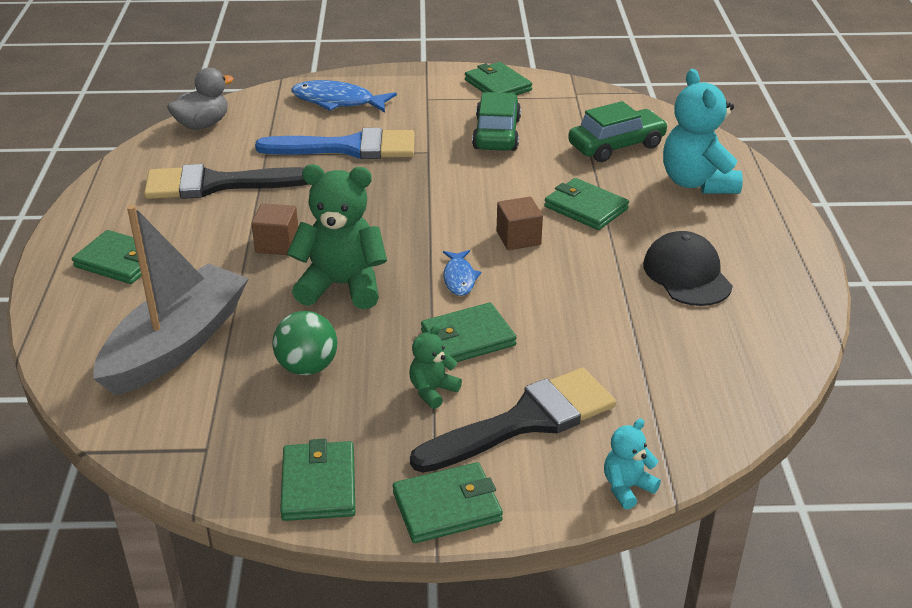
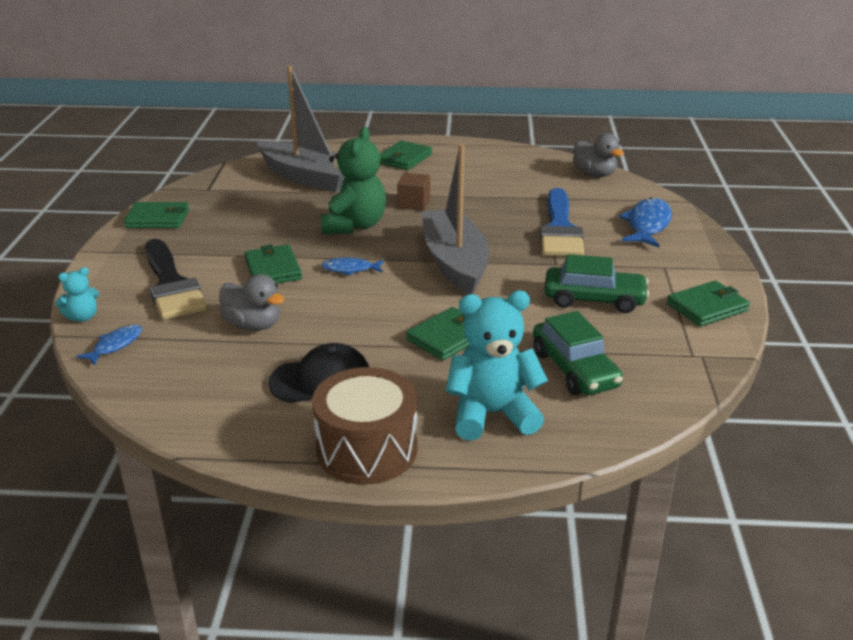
camera: 95 degrees right, 5 degrees down
black brush [144,164,308,199] -> none
green ball [272,311,337,375] -> none
green wallet [393,462,503,543] -> none
green teddy bear [410,325,462,409] -> none
brown cube [497,197,543,250] -> none
turquoise teddy bear [604,419,661,510] -> turquoise teddy bear turned 90 degrees clockwise [55,267,99,322]
none -> blue fish [76,324,142,365]
none -> grey duck [219,274,284,331]
none -> brown drum [312,367,418,485]
none -> grey boat [422,144,489,294]

